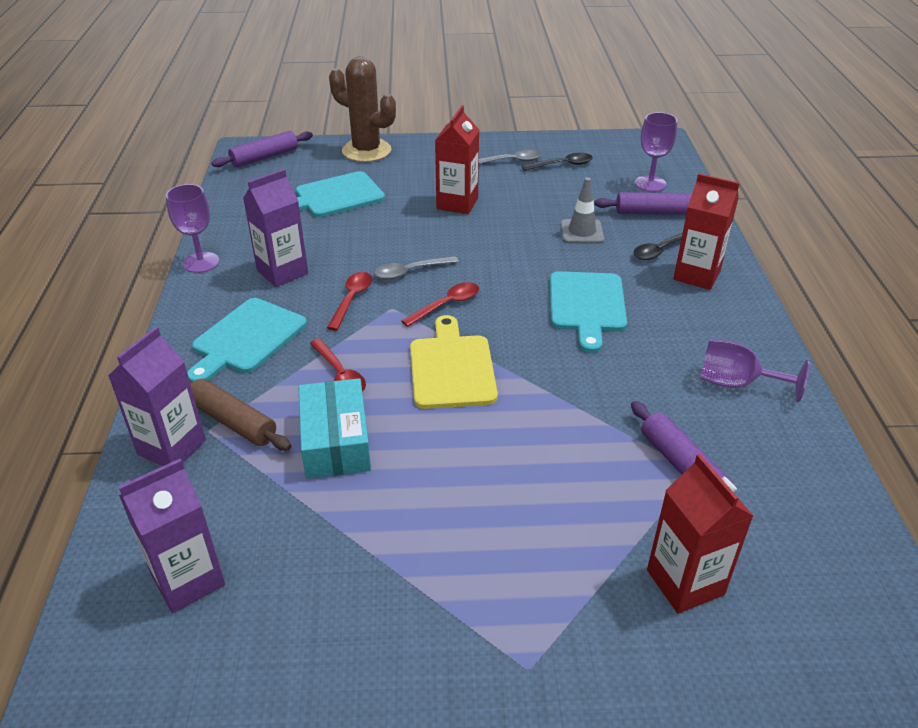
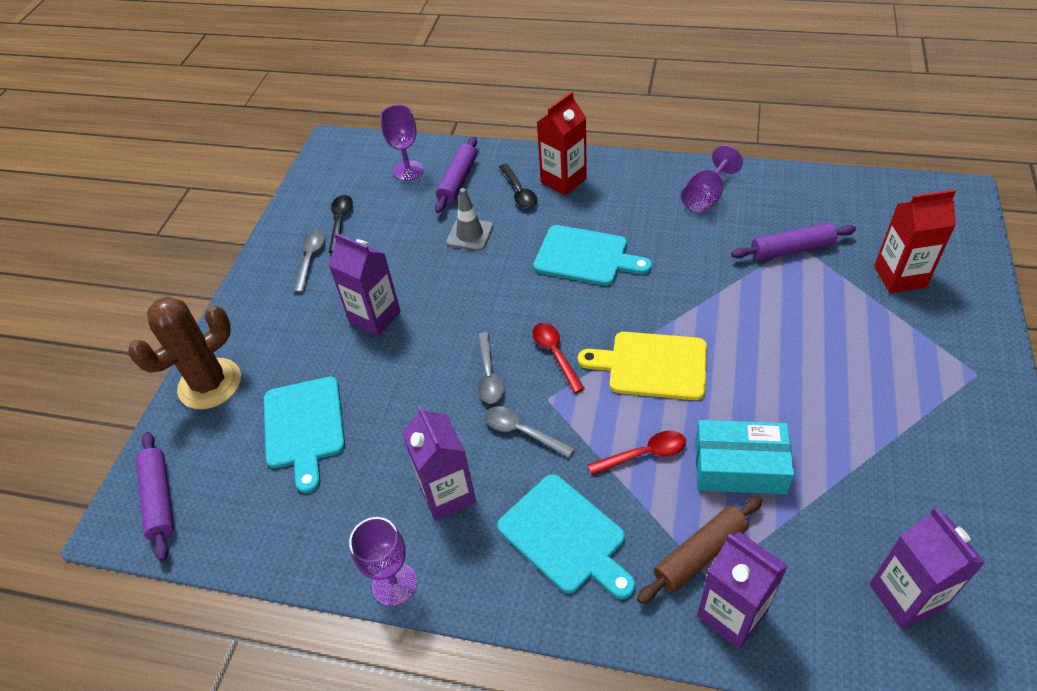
camera: 70 degrees left, 10 degrees up
red spoon [327,272,372,331] -> grey spoon [485,406,575,458]
red carton [435,105,479,214] -> purple carton [328,233,401,336]

